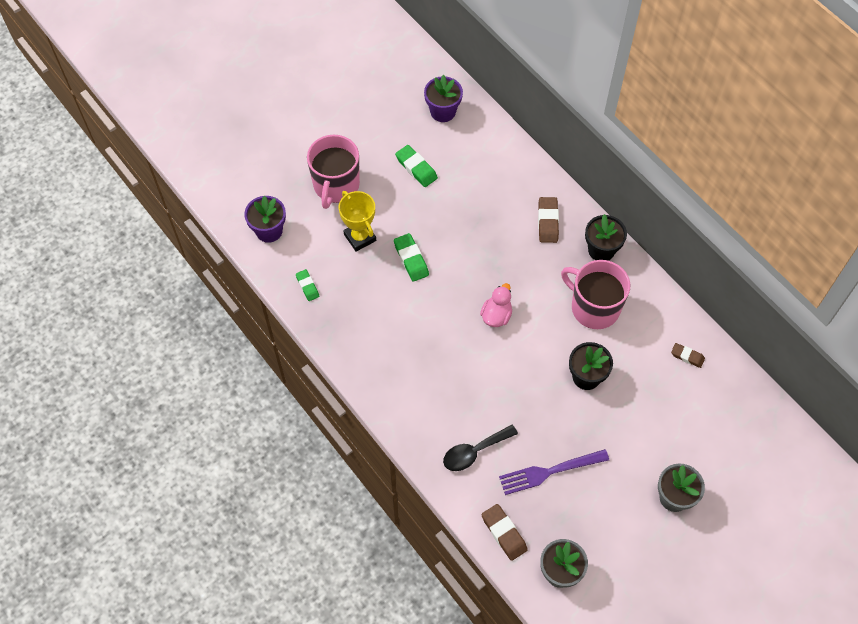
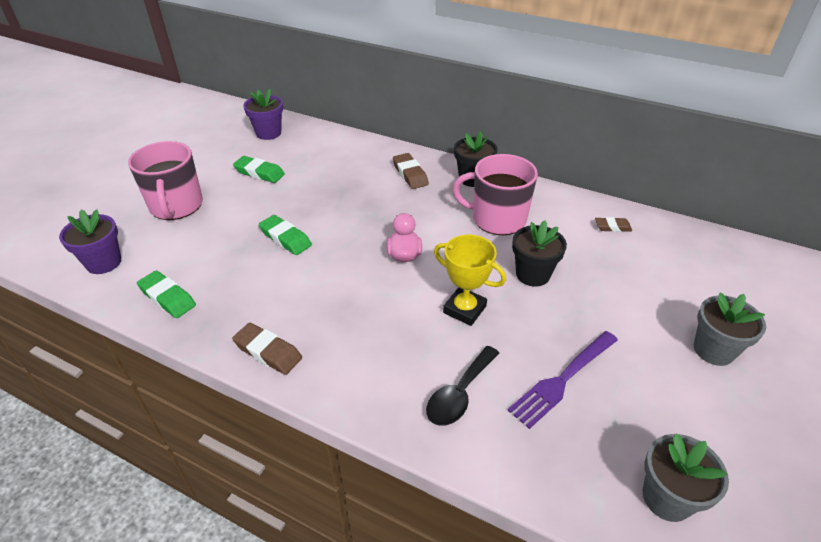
camera: 25 degrees left, 20 degrees down
green eraser [296,269,319,301] -> green eraser [137,271,196,318], size x1.53
yellow trophy [339,191,376,252] -> yellow trophy moved to [434,235,506,326]
brown eraser [482,504,528,561] -> brown eraser moved to [232,323,302,375]

